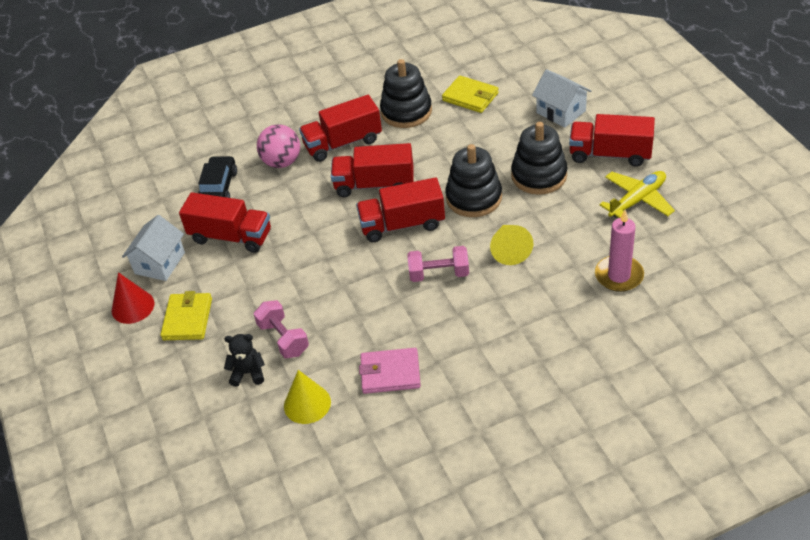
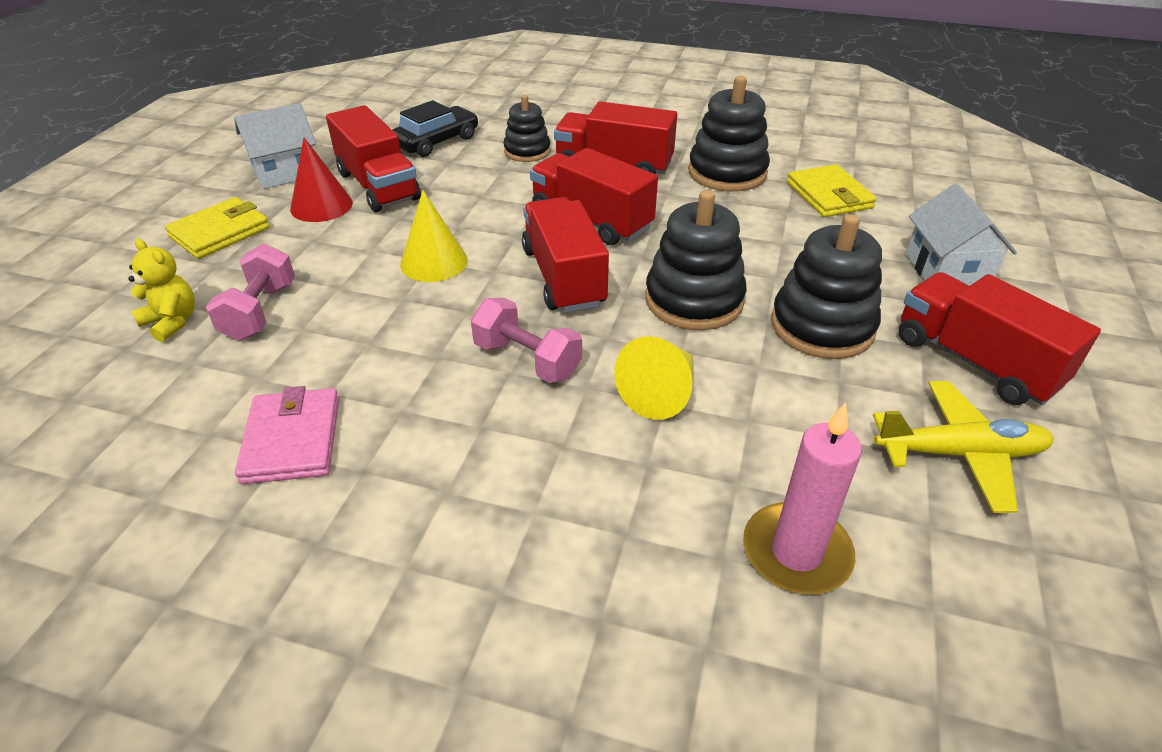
camera: 35 degrees right, 5 degrees down
red cone [112,272,154,324] -> red cone moved to [290,138,353,222]
black teddy bear [224,334,265,387] -> yellow teddy bear [128,239,195,342]
pink ball [257,124,300,168] -> black stacking toy [503,95,550,162]
yellow cone [284,370,331,424] -> yellow cone moved to [400,190,468,282]
red truck [356,178,445,242] -> red truck turned 45 degrees clockwise [522,197,609,313]
pink wallet [359,348,421,394] -> pink wallet turned 45 degrees clockwise [235,386,339,484]

